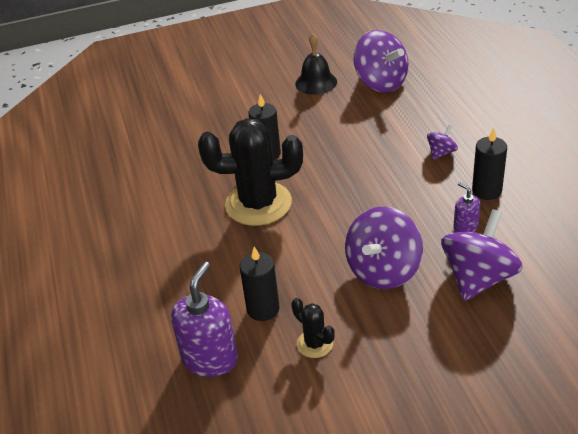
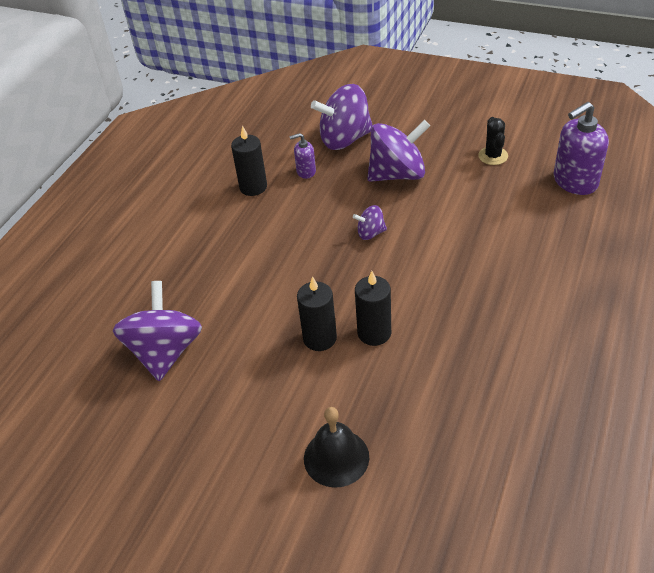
camera: 140 degrees left, 5 degrees up
black cactus [198,118,303,226] -> none
black candle [240,246,280,321] -> black candle moved to [297,276,337,351]
black bell [295,34,337,95] -> black bell moved to [304,407,369,488]
purple spinning top [427,125,458,160] -> purple spinning top moved to [353,205,387,240]
purple soap dispenser [453,182,481,232] -> purple soap dispenser turned 75 degrees clockwise [289,133,316,179]

